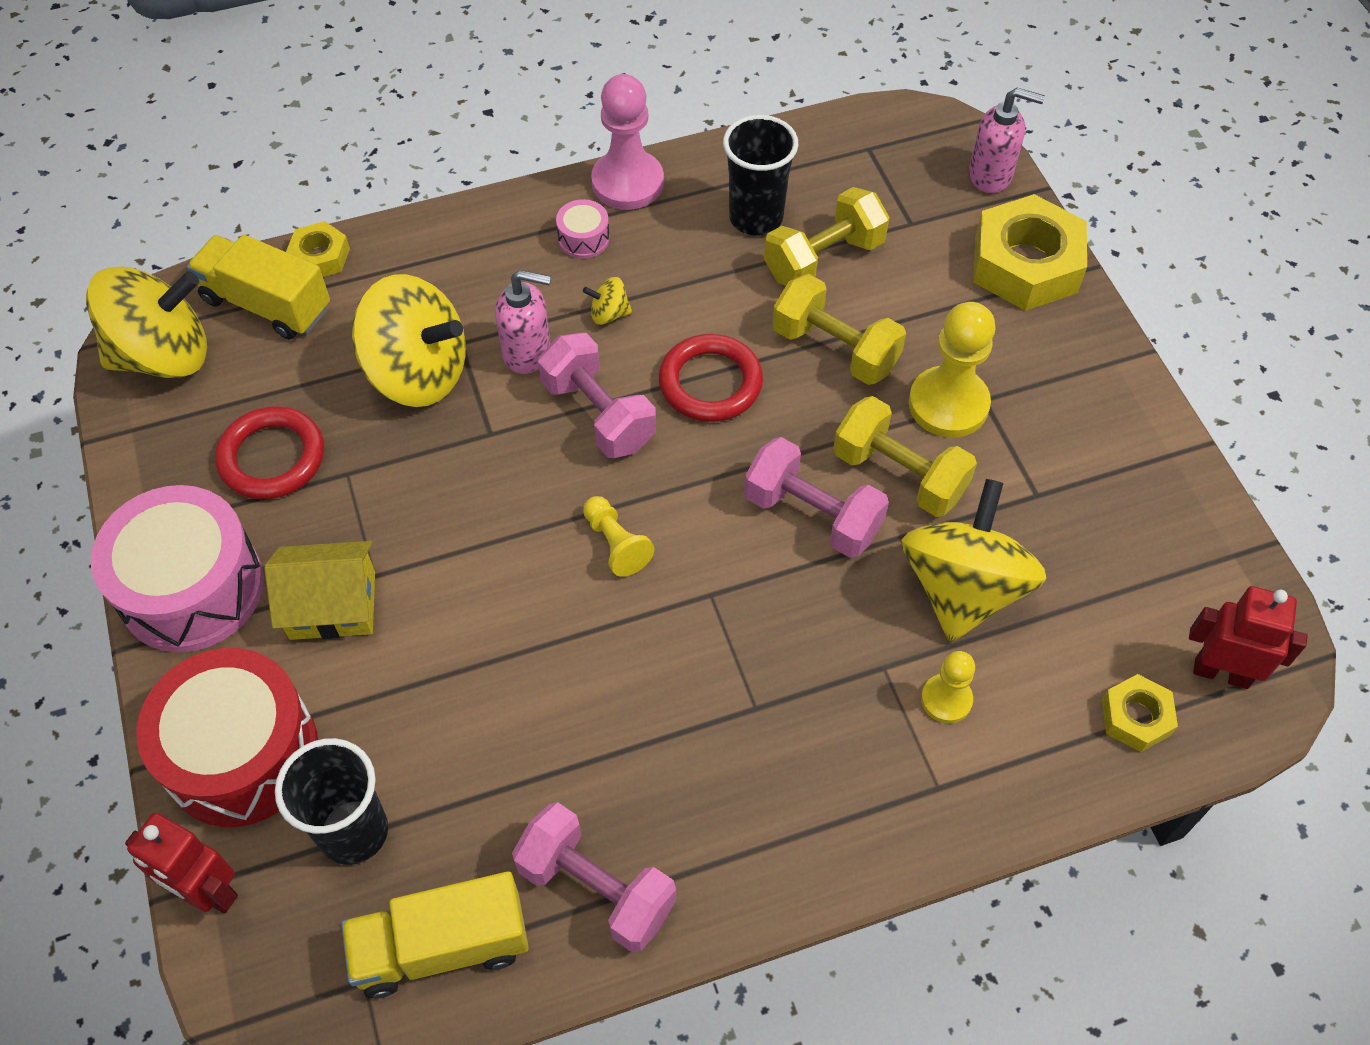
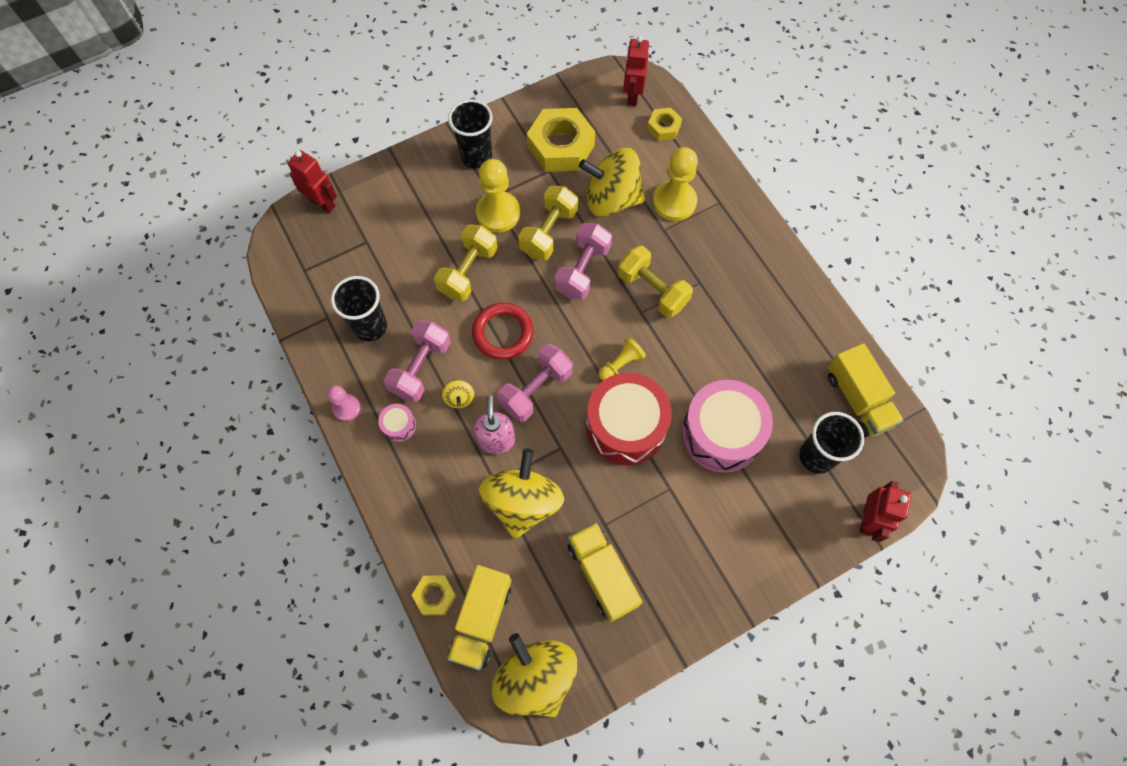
camera: 100 degrees left, 10 degrees up
pink drum [91,485,264,652] -> pink drum moved to [682,380,773,473]
red drum [137,648,318,827] -> red drum moved to [586,373,672,465]
red ring [215,406,324,499] -> yellow truck [567,522,642,622]
yellow house [264,541,375,640] -> none
pink dumbbell [512,802,676,953] -> pink dumbbell moved to [384,320,451,402]
pink pawn [591,74,664,210] -> pink pawn [328,385,360,421], size x0.56
yellow dumbbell [764,187,889,286] -> yellow dumbbell moved to [618,245,693,318]
yellow pawn [921,651,975,724] -> yellow pawn [653,147,698,221], size x1.78
pink soap dispenser [969,88,1045,193] -> red robot [288,150,337,213]
yellow nut [973,194,1087,311] -> yellow nut moved to [527,108,595,172]
none -> black cup [448,99,493,168]

